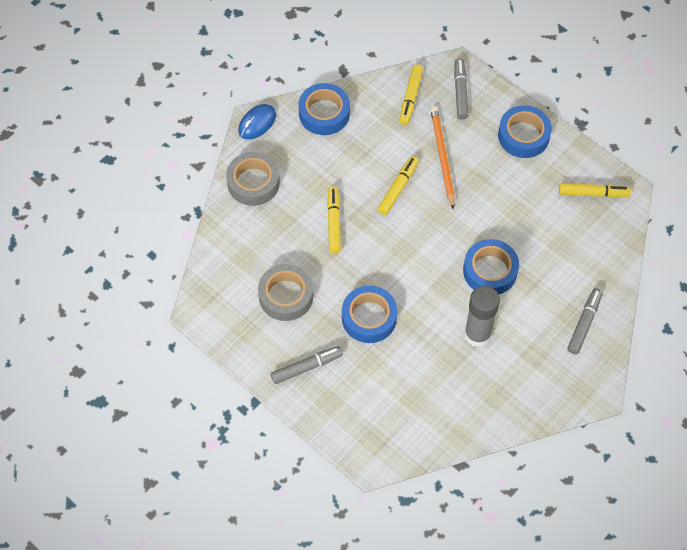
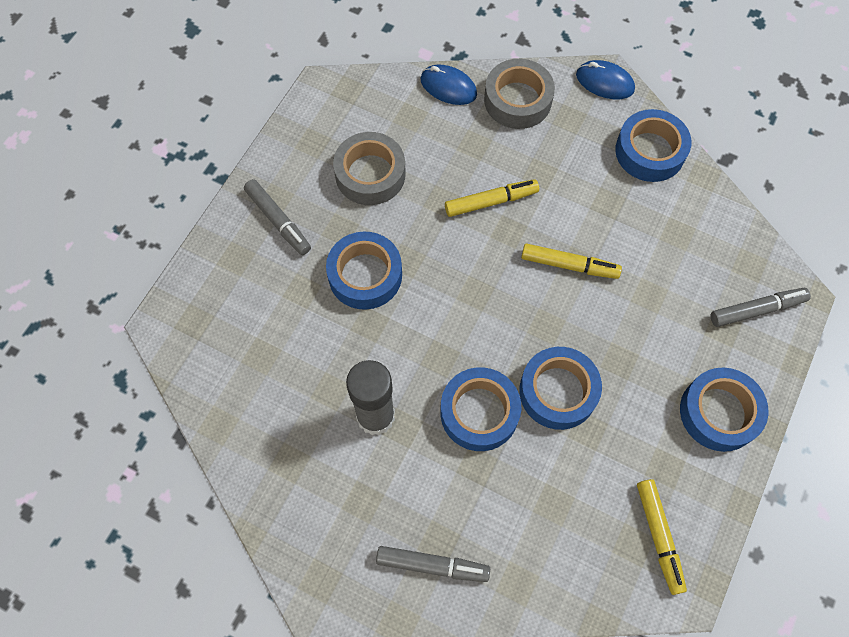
camera: 75 degrees right, 5 degrees up
yellow marker [399,65,423,125] -> none
orange pencil [430,106,455,210] -> none
none -> blue mouse [421,65,477,105]
none -> blue tape [519,347,602,430]

